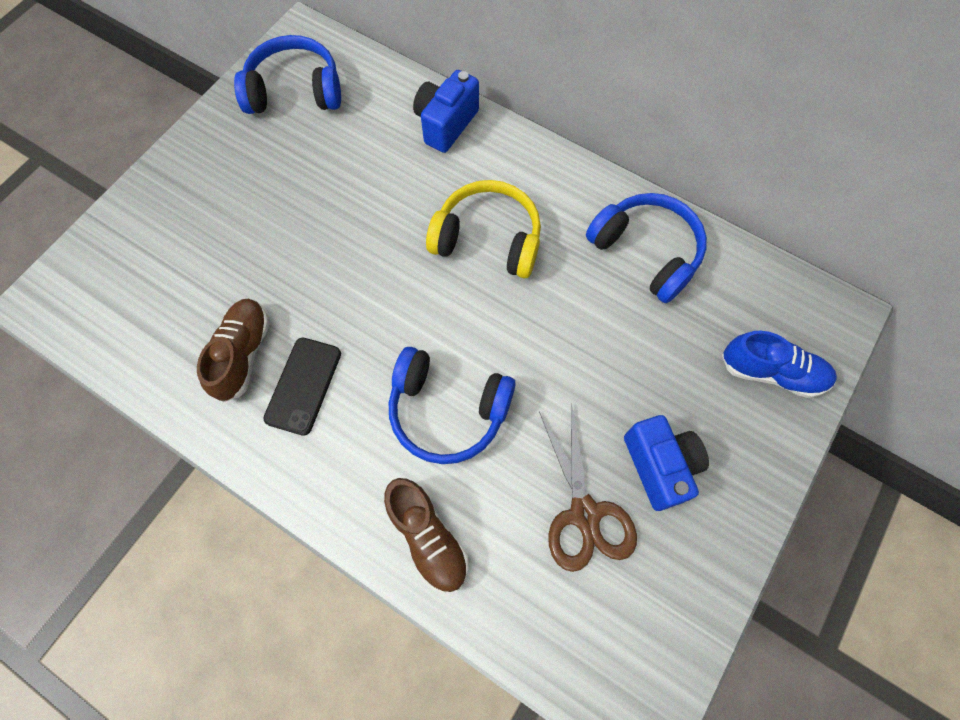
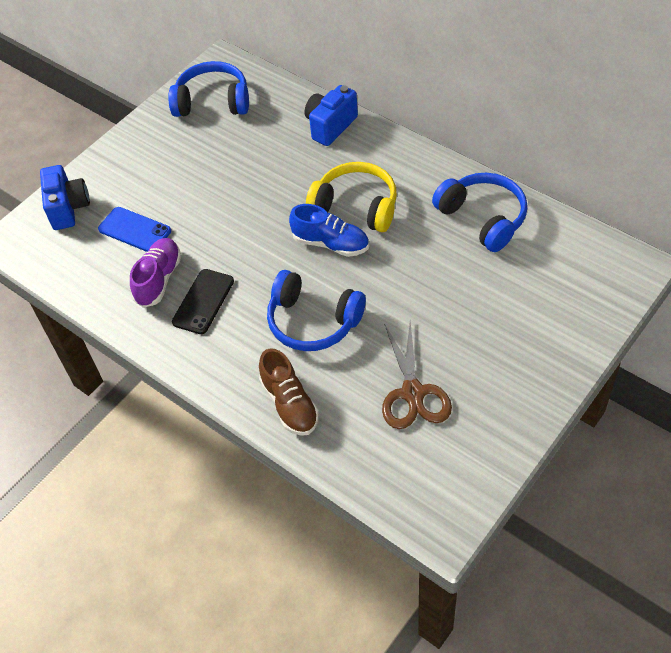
camera: 10 degrees right, 15 degrees down
brown shoe [197,299,269,402] -> purple shoe [130,238,181,308]
blue camera [624,415,709,511] -> blue camera moved to [40,165,90,230]
blue shoe [722,331,837,398] -> blue shoe moved to [289,204,369,257]
none -> blue phone [98,207,171,252]

